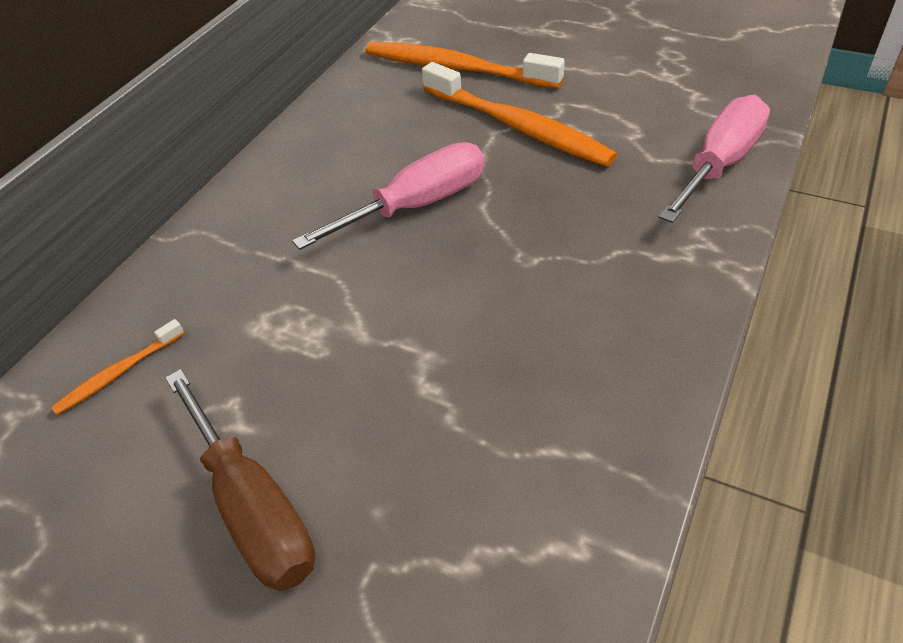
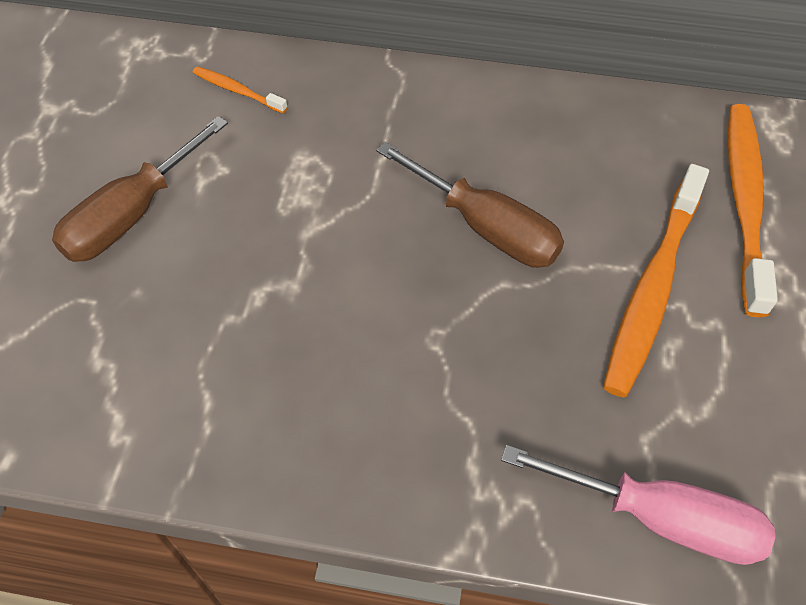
camera: 70 degrees right, 10 degrees up
pink screwdriver [292,142,485,250] -> brown screwdriver [376,142,564,268]

